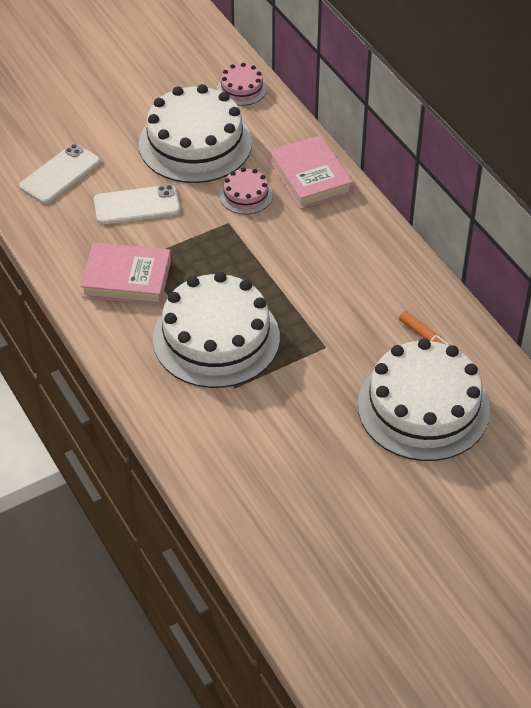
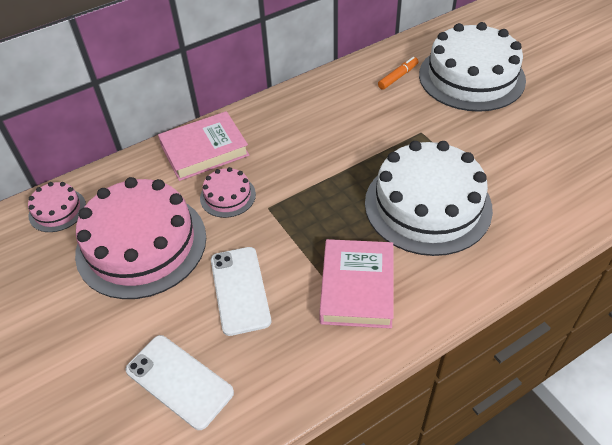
camera: 90 degrees left, 0 degrees up
white cake [139,84,252,183] -> pink cake [75,177,206,299]

